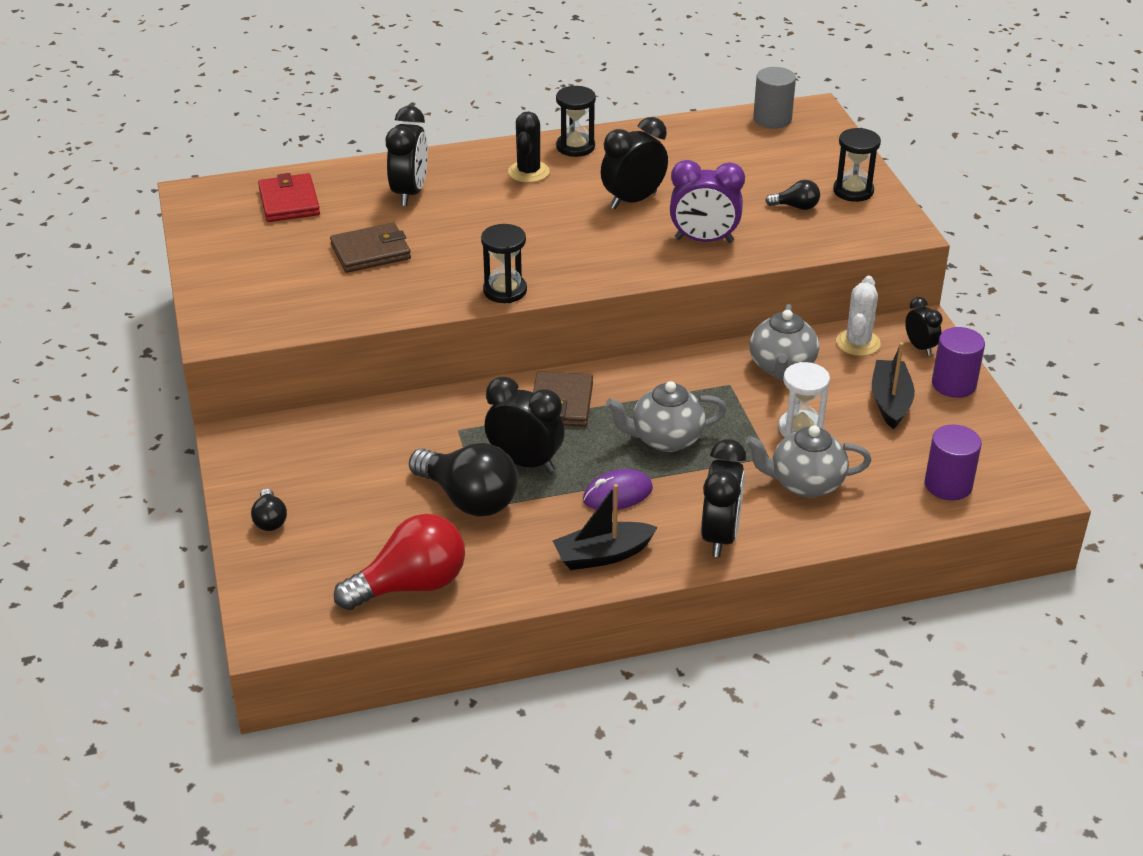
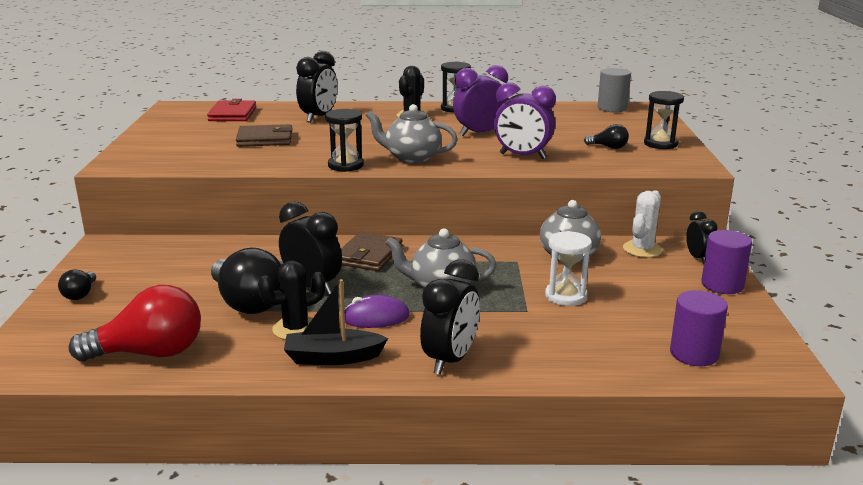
camera: 15 degrees right, 15 degrees down
black clock [601,117,668,209] -> purple clock [453,65,509,136]
grey teapot [745,425,872,498] -> grey teapot moved to [366,104,458,164]
black boat [872,342,915,429] -> none
none -> black cactus [258,261,326,340]

